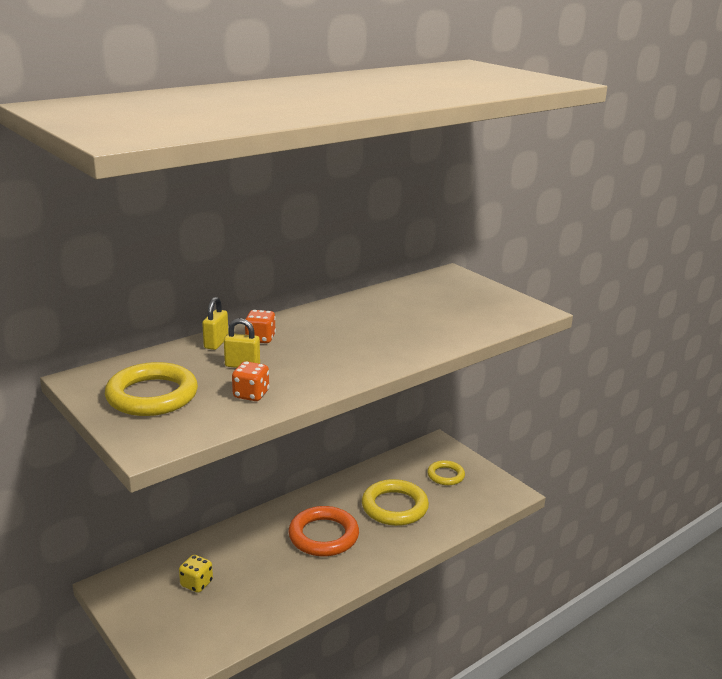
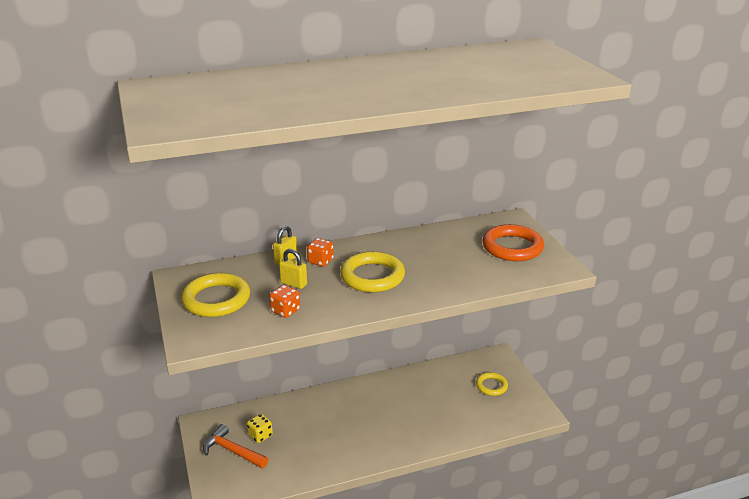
camera: 20 degrees right, 5 degrees up
orange ring [288,506,359,556] -> orange ring moved to [483,224,544,261]
yellow ring [362,479,429,526] -> yellow ring moved to [340,251,405,292]
none -> orange hammer [203,424,268,468]

